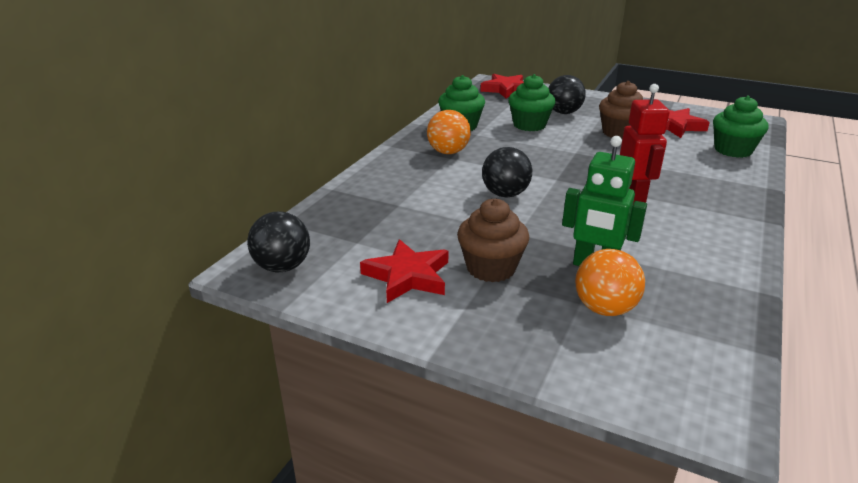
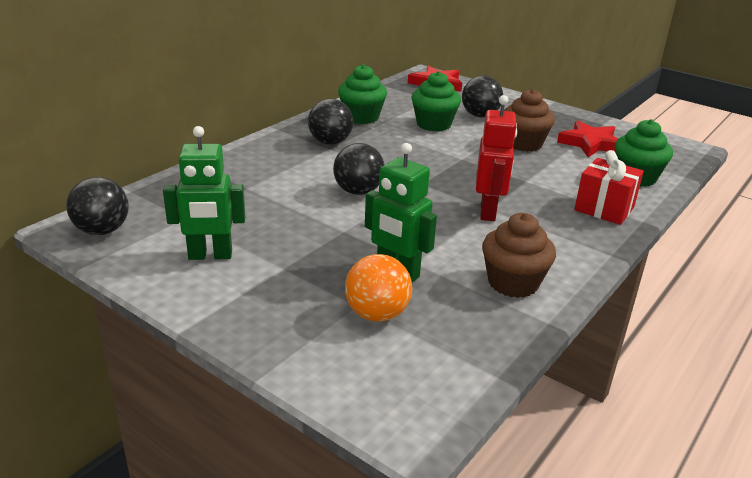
camera: 10 degrees right, 0 degrees up
red star [360,239,449,303] -> green robot [163,126,245,260]
orange ball [427,110,471,154] -> black ball [308,99,353,145]
brown cupcake [457,198,529,282] -> brown cupcake moved to [482,213,556,298]
none -> red gift [574,150,644,225]

